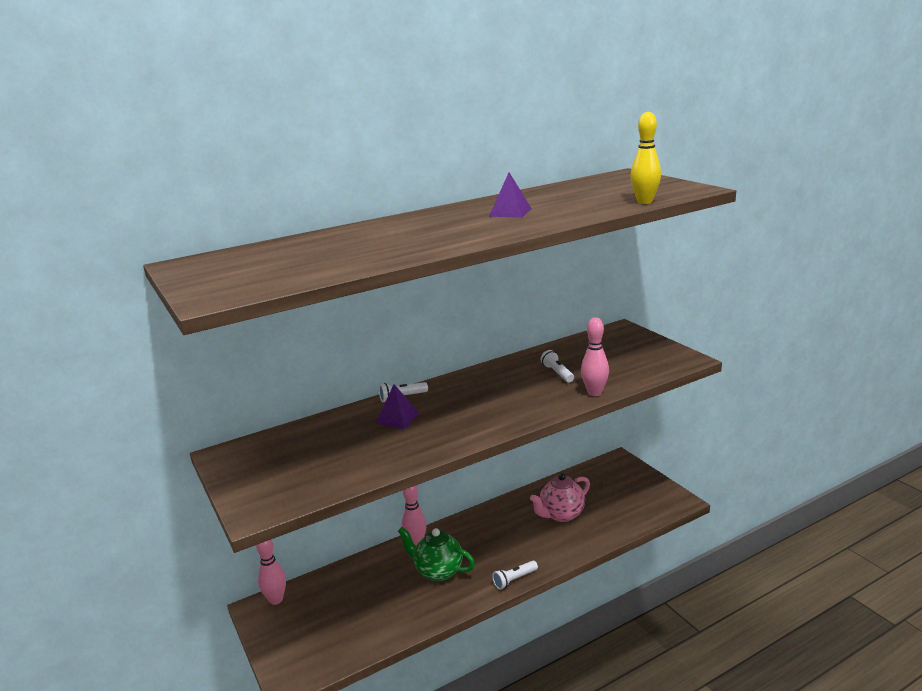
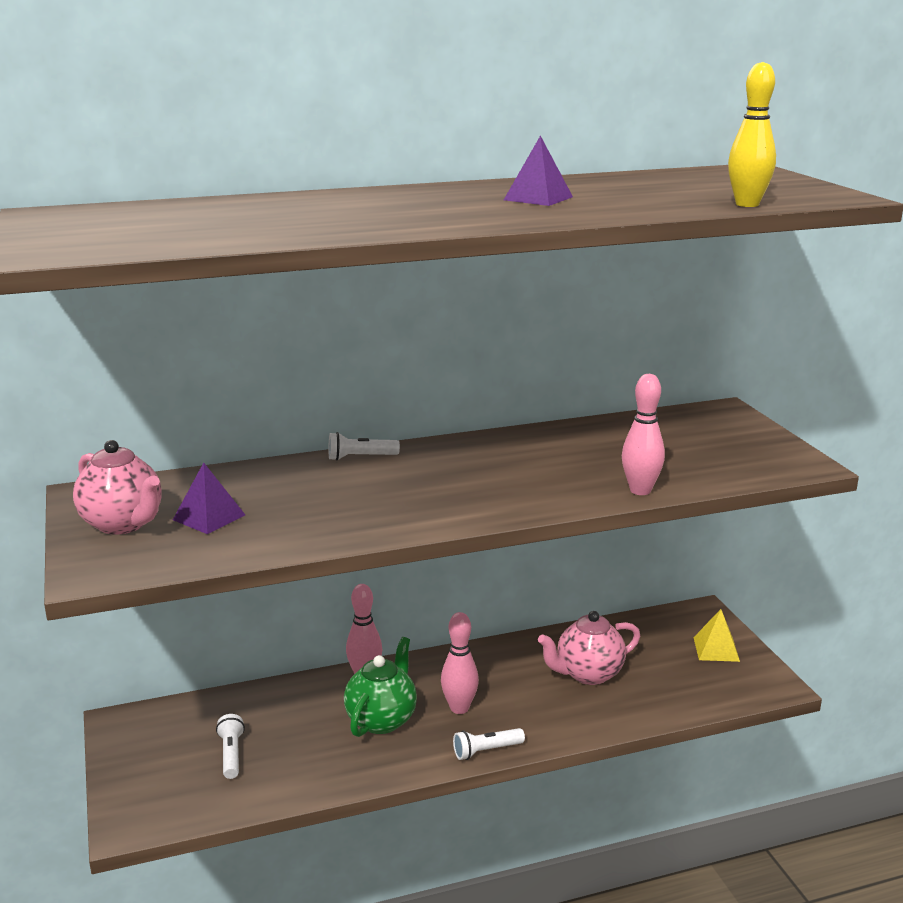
camera: 10 degrees right, 0 degrees up
pink bowling pin [256,540,286,605] -> pink bowling pin moved to [441,612,479,714]
purple pyramid [376,384,420,429] -> purple pyramid moved to [173,463,245,534]
green teapot [398,527,475,581] -> green teapot turned 75 degrees clockwise [344,637,417,737]
white flashlight [541,350,574,382] -> white flashlight moved to [216,714,245,779]
none -> pink teapot [73,440,162,534]
none -> yellow pyramid [693,609,740,662]

